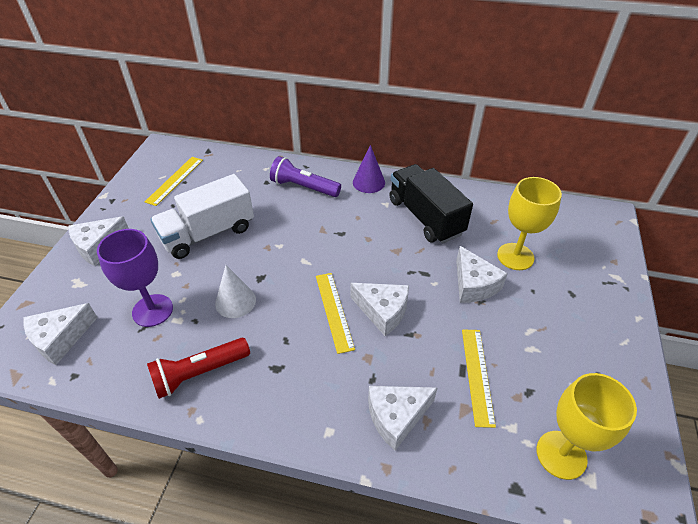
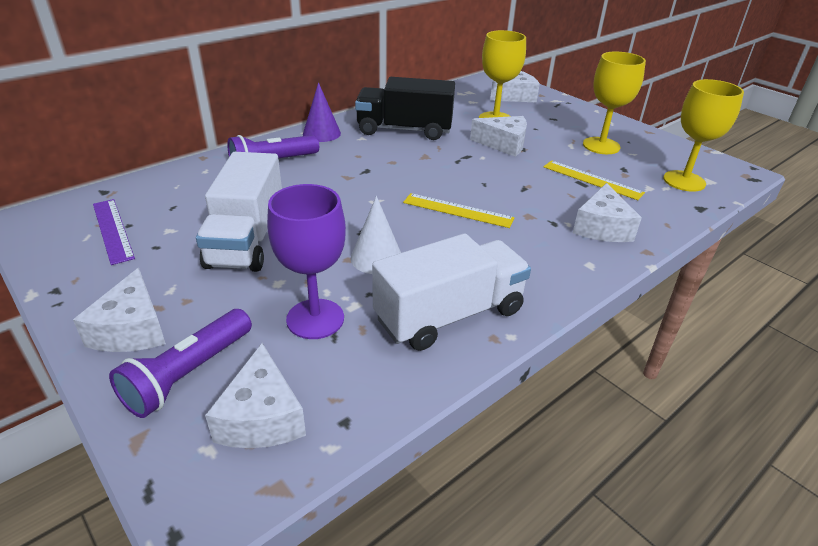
camera: 55 degrees left, 10 degrees down
yellow ruler [145,157,203,206] -> purple ruler [93,199,135,265]
red flashlight [147,338,250,399] -> white truck [372,233,531,351]
white cheese [351,283,409,336] -> white cheese moved to [490,71,540,102]
none -> purple flashlight [109,309,252,418]
none -> yellow goblet [583,52,646,154]

